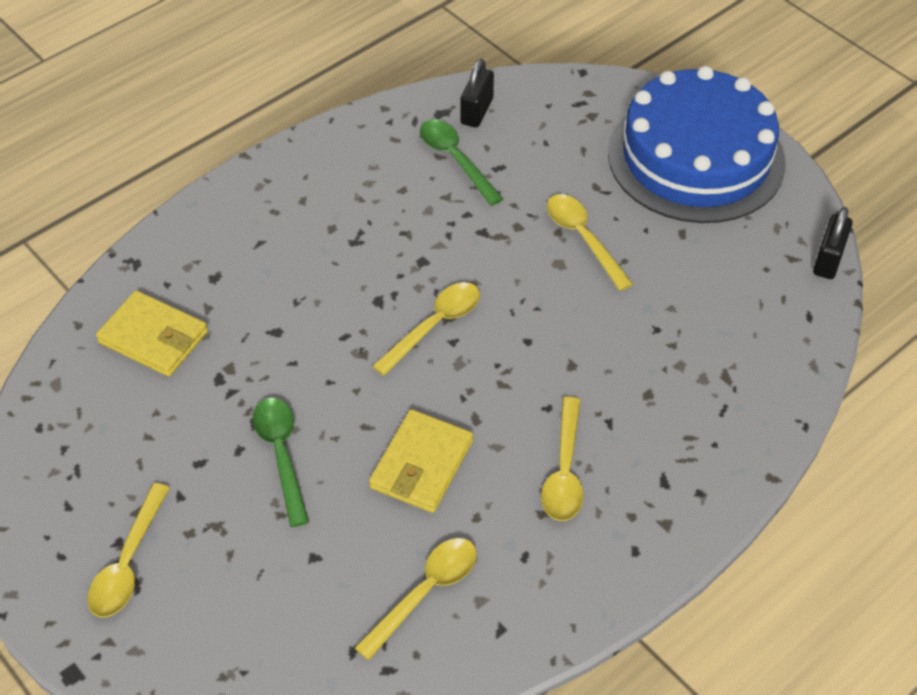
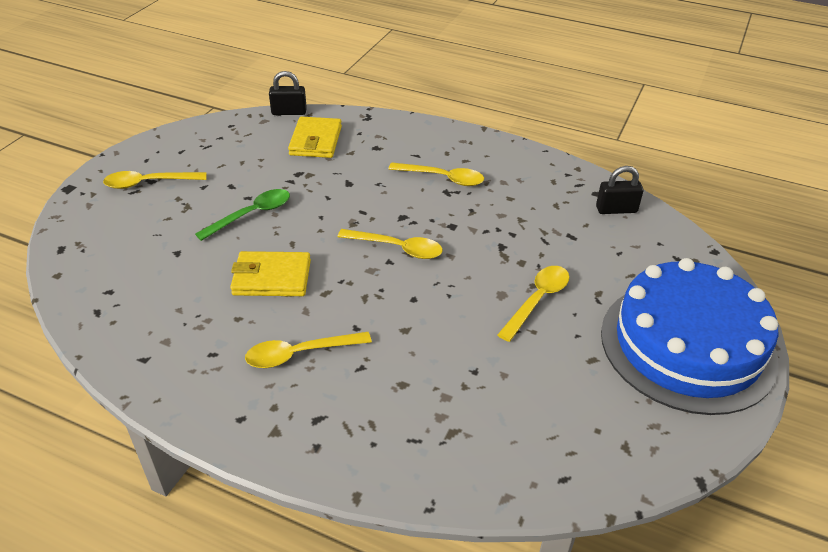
camera: 65 degrees right, 10 degrees down
yellow spoon [354,538,477,660] -> yellow spoon moved to [388,163,484,186]
green spoon [420,119,503,206] -> none
black padlock [813,207,853,279] -> black padlock moved to [269,71,307,115]

